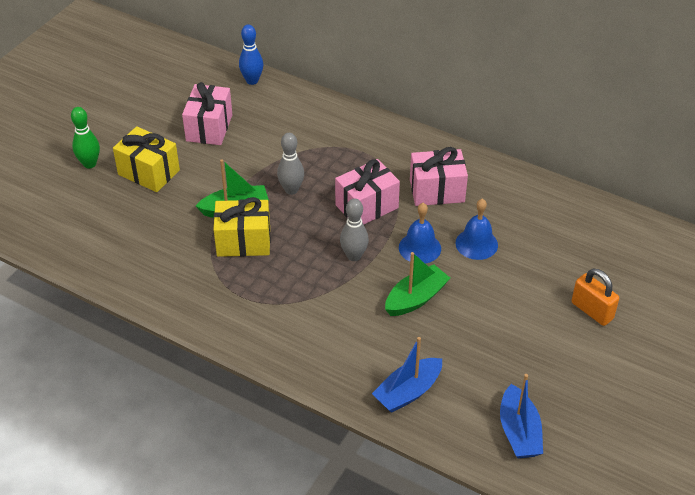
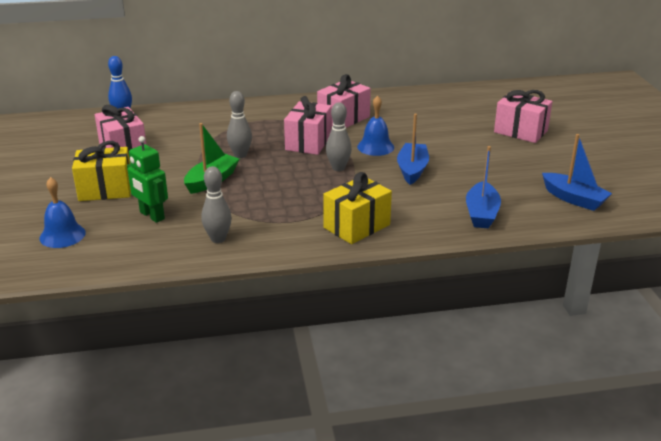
camera: 40 degrees left, 15 degrees down
green bowling pin [71,107,100,169] -> none
yellow gift [213,197,271,257] -> yellow gift moved to [323,172,392,244]
green boat [385,252,450,316] -> blue boat [397,114,429,185]
blue bell [456,199,498,260] -> blue bell moved to [40,177,86,248]
orange padlock [572,268,619,326] -> pink gift [494,90,553,143]
none -> green robot [127,136,168,223]
none -> grey bowling pin [201,166,232,243]

